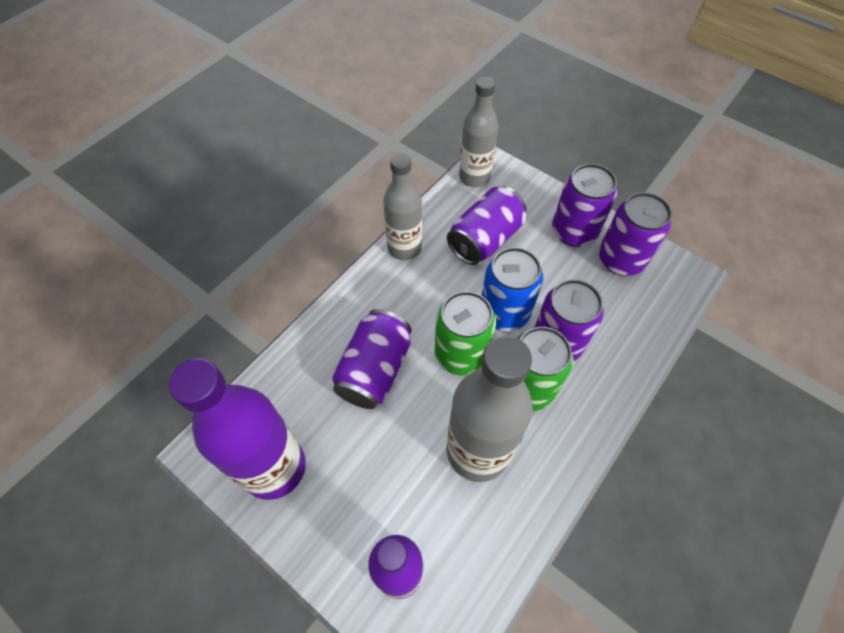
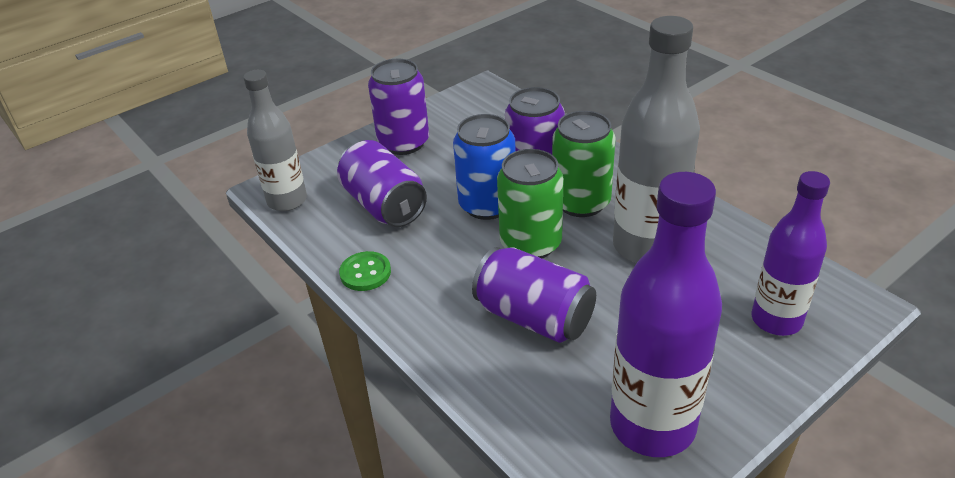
camera: 75 degrees left, 20 degrees down
grey bottle [383,153,422,260] -> green button [339,251,391,291]
purple can [599,192,672,276] -> none

